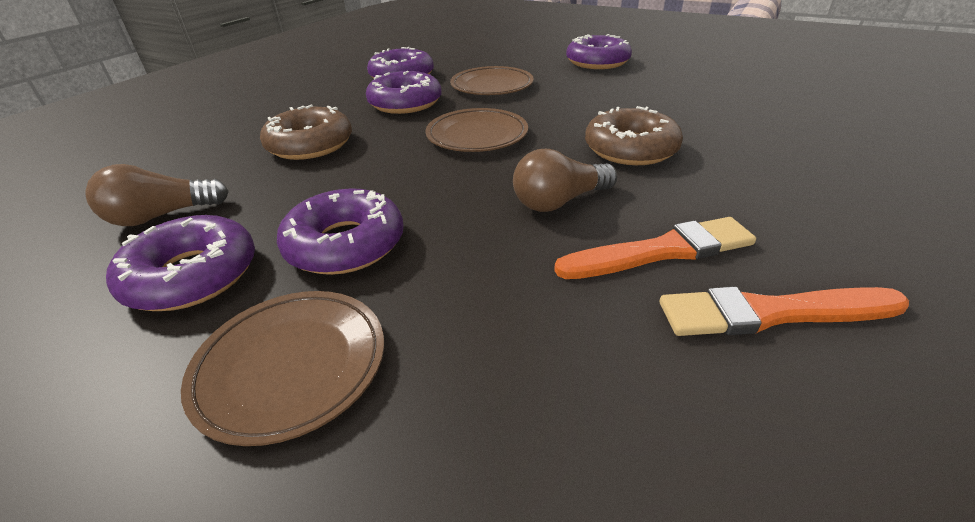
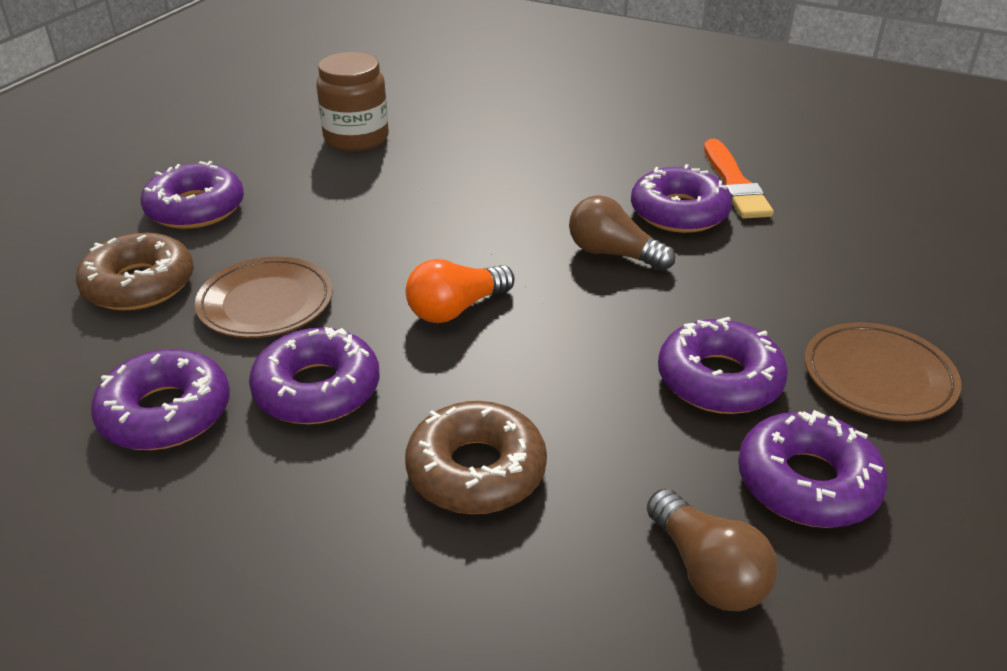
camera: 95 degrees left, 0 degrees up
brown plate [425,108,528,152] -> orange light bulb [406,259,515,323]
brown light bulb [513,149,617,212] -> brown light bulb turned 150 degrees clockwise [569,195,675,271]
orange brush [554,217,756,279] -> purple donut [631,164,732,233]
brown donut [585,106,683,165] -> brown donut moved to [76,233,194,310]
none -> brown jar [316,52,389,151]

